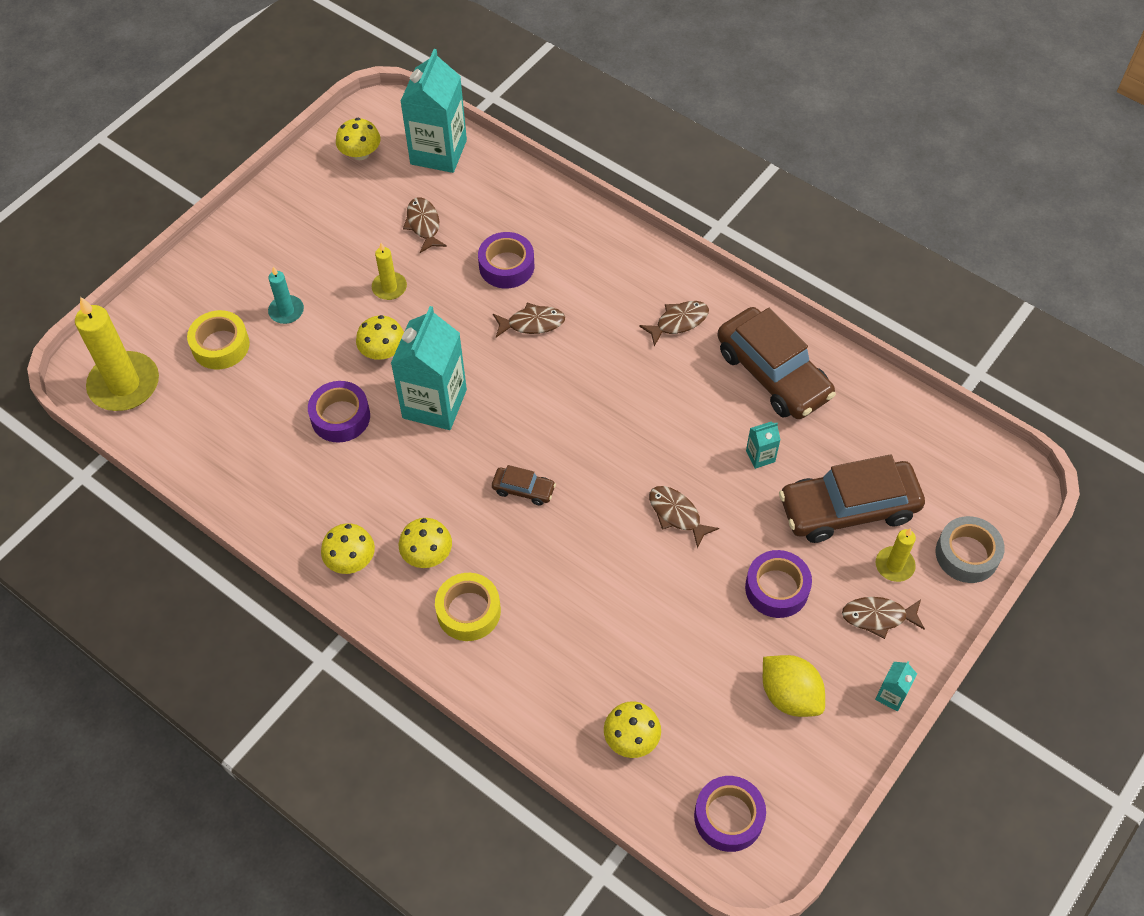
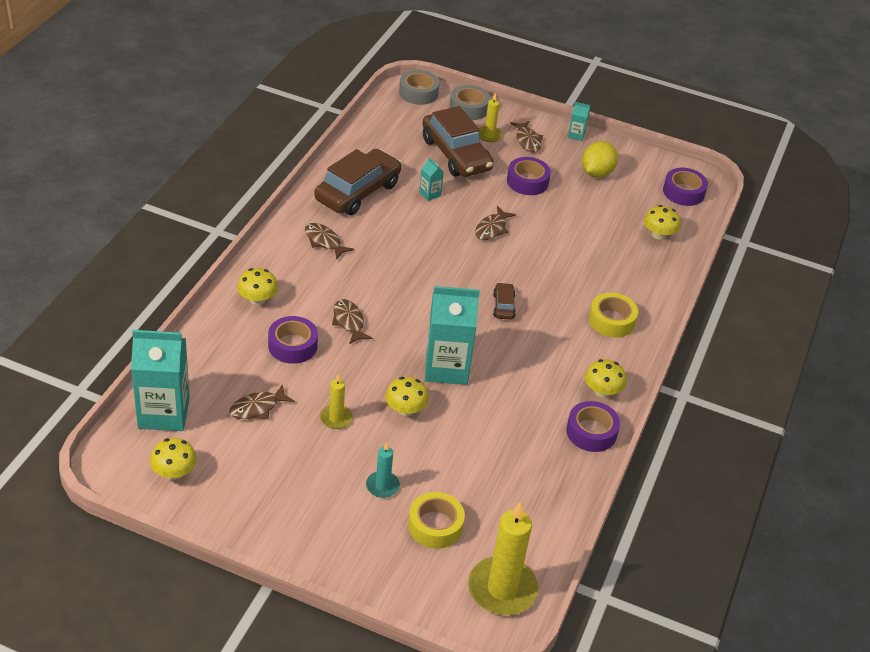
camera: 110 degrees left, 15 degrees down
purple tape [308,381,370,443] -> purple tape moved to [566,401,620,452]
yellow mushroom [399,518,452,568] -> yellow mushroom moved to [237,268,278,305]
none -> grey tape [399,70,439,105]

